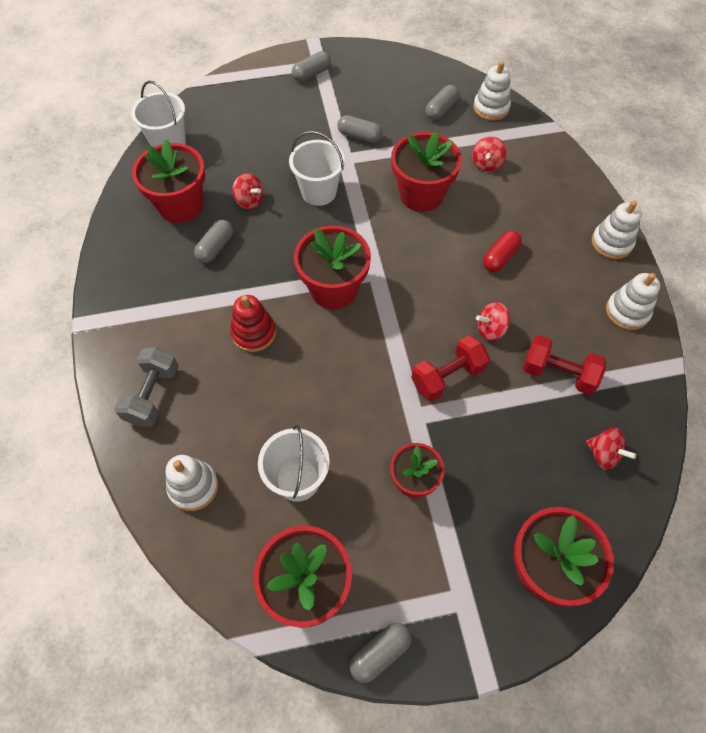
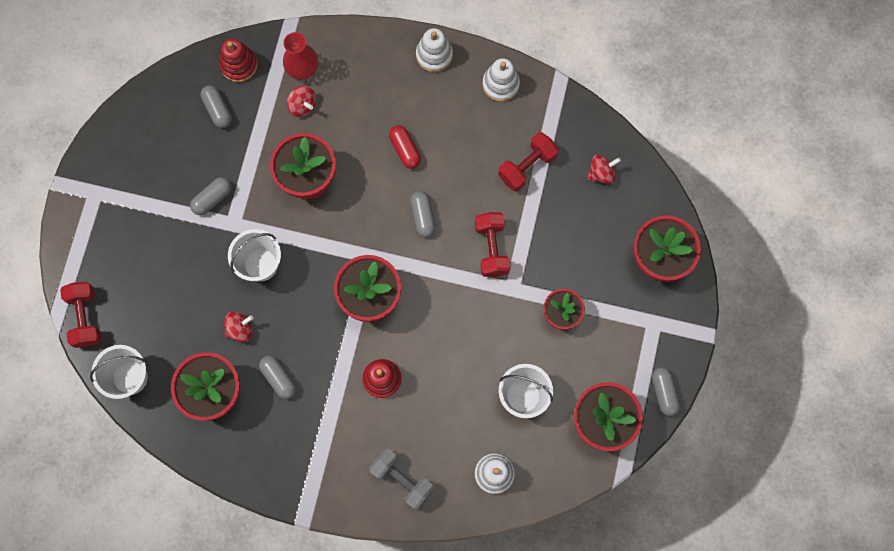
camera: 65 degrees left, 15 degrees up
grey capsule [292,51,331,82] -> grey capsule moved to [410,191,436,237]
white stacking toy [473,61,511,121] -> red stacking toy [219,39,258,82]
red spinning top [476,302,510,341] -> none
none -> red dumbbell [60,282,102,348]
none -> red vase [283,32,318,80]

